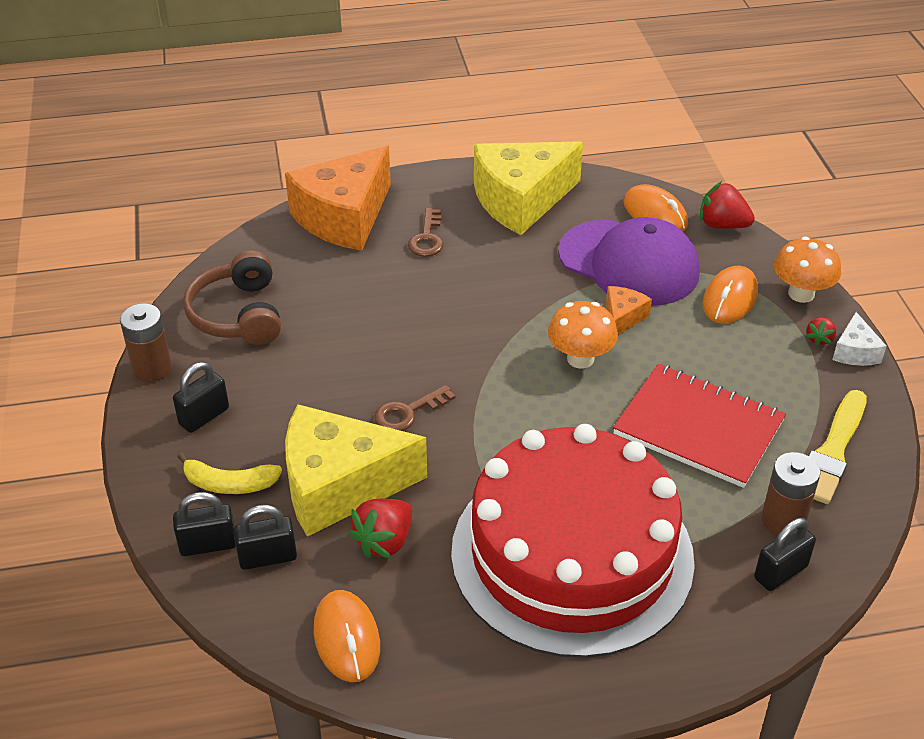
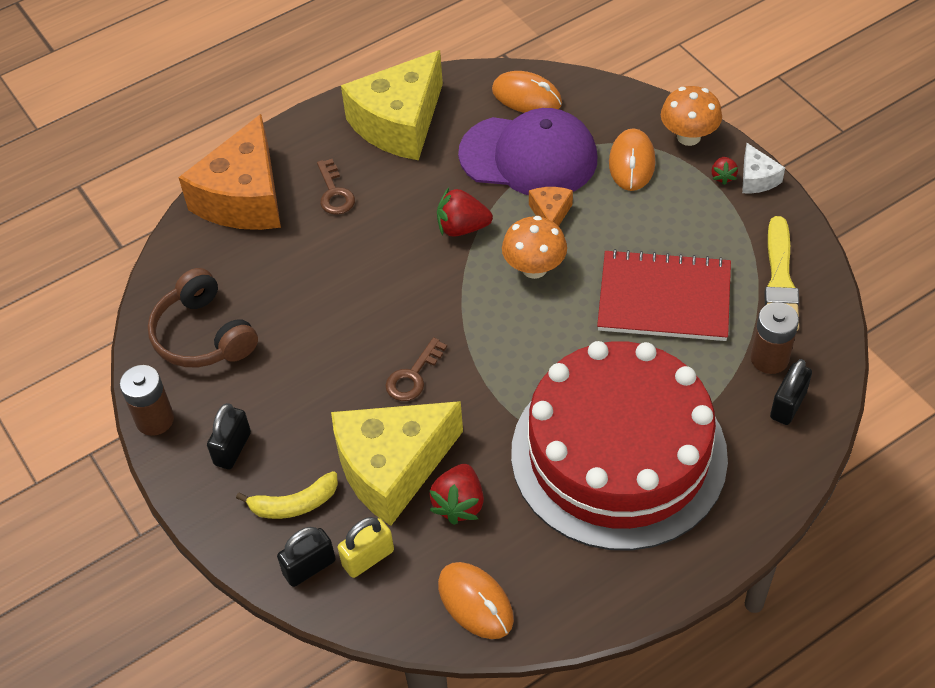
camera: 20 degrees left, 10 degrees up
black padlock [234,505,297,570] -> yellow padlock [337,517,394,578]
red strawberry [700,181,755,229] -> red strawberry moved to [437,187,493,237]

